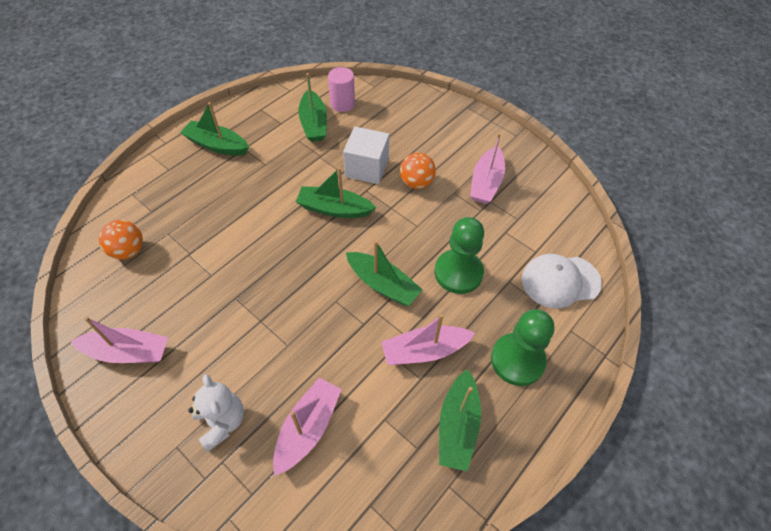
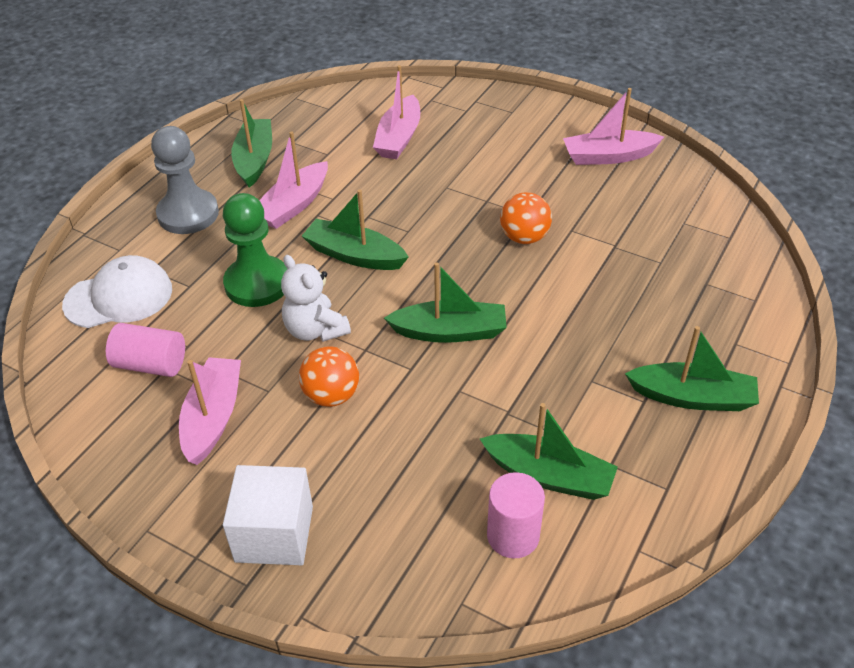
camera: 170 degrees right, 10 degrees down
orange ball [99,220,143,260] -> orange ball moved to [500,192,552,244]
white teddy bear [189,374,244,452] -> white teddy bear moved to [281,255,351,342]
green boat [298,73,327,142] -> green boat turned 135 degrees clockwise [480,403,618,500]
white cube [343,127,389,184] -> white cube moved to [223,465,313,565]
pink boat [381,314,475,365] -> pink boat turned 150 degrees clockwise [259,131,328,229]
green pawn [491,309,554,386] -> grey pawn [151,126,219,234]
none -> pink cylinder [106,323,185,377]

